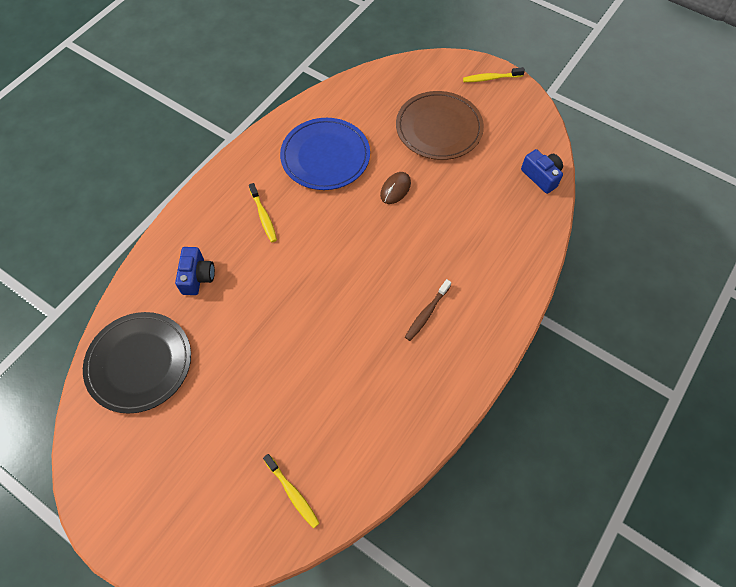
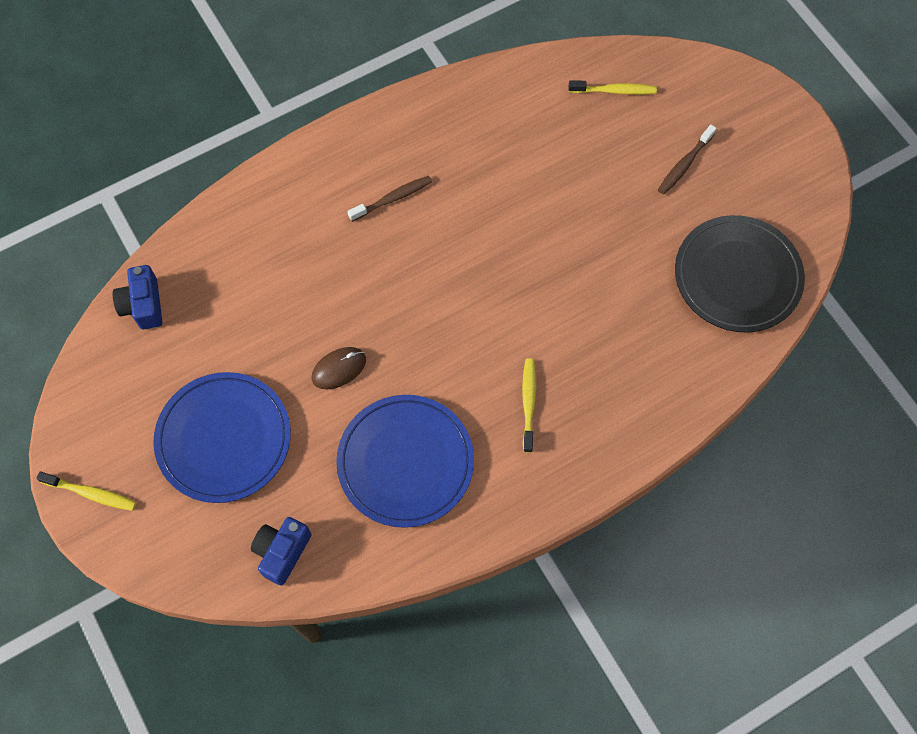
camera: 155 degrees left, 5 degrees up
blue camera [175,247,215,295] -> blue camera moved to [251,517,312,586]
yellow toothbrush [263,454,320,528] -> yellow toothbrush turned 105 degrees clockwise [569,80,657,95]
brown plate [396,91,484,160] -> blue plate [153,372,291,503]
none -> brown toothbrush [658,125,717,195]

